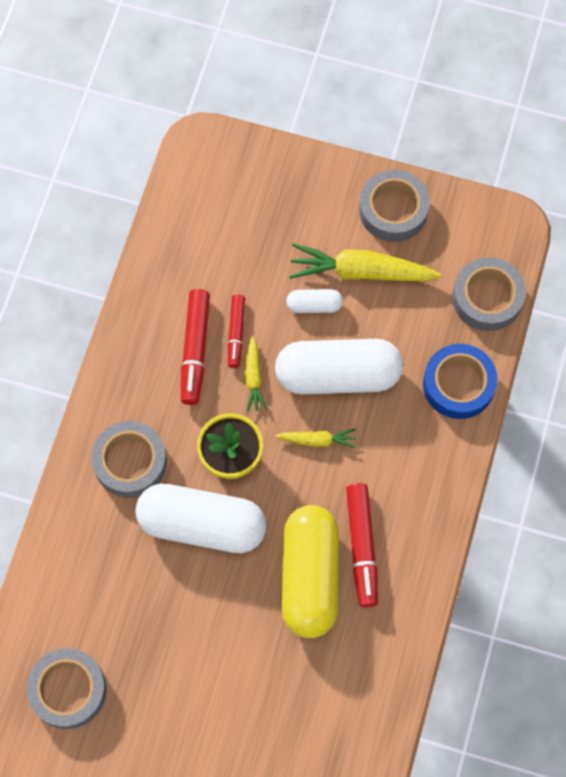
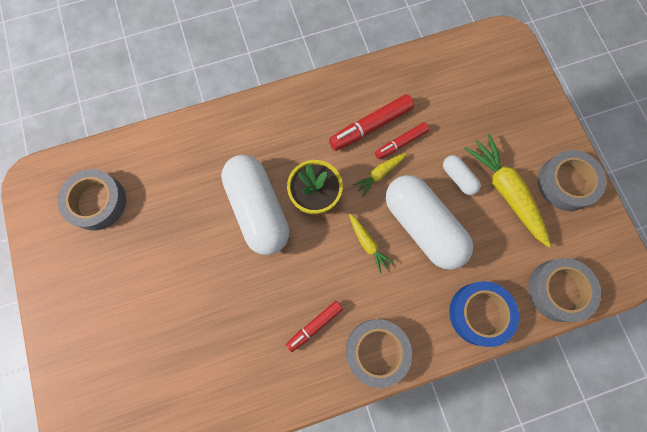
camera: 55 degrees right, 5 degrees up
grey tape [91,421,167,498] -> grey tape moved to [346,319,412,388]
yellow capsule [282,505,339,638] -> none
red marker [346,483,378,608] -> red marker [286,301,343,352], size x0.64

